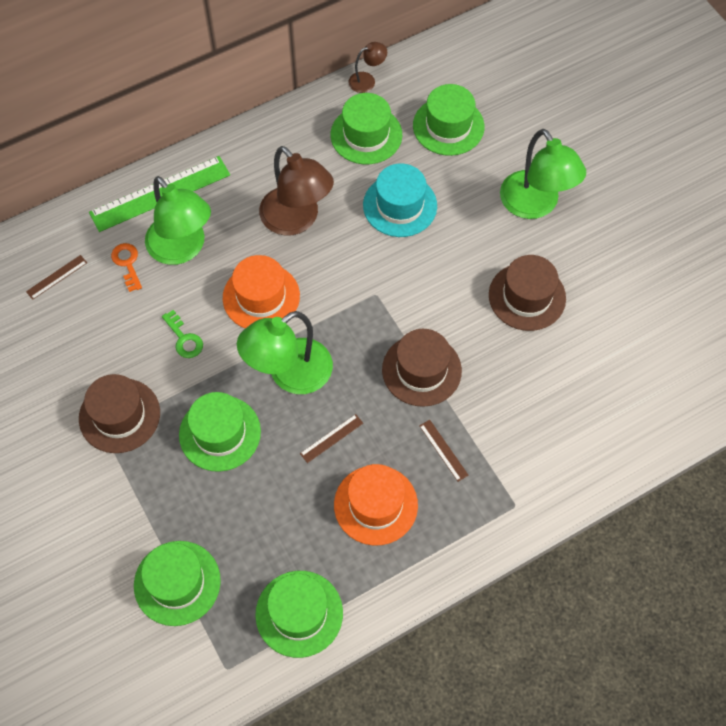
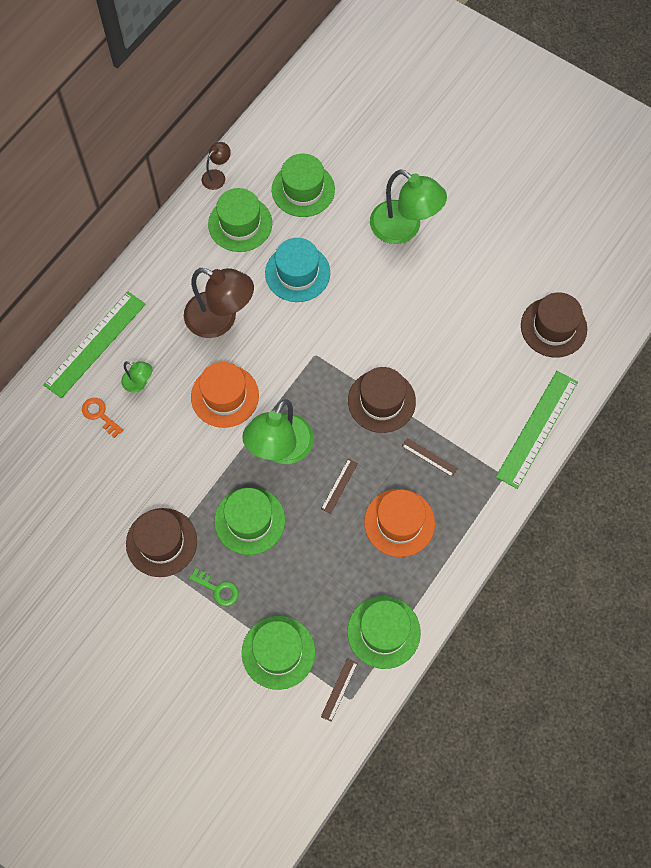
camera: 25 degrees left, 5 degrees up
brown ruler [26,255,87,300] -> brown ruler moved to [321,658,358,722]
green lamp [145,176,211,265] -> green lamp [121,361,152,393], size x0.48
green key [162,310,203,358] -> green key moved to [189,568,239,607]
brown hat [489,255,566,331] -> brown hat moved to [521,292,587,358]
none -> green ruler [496,371,578,489]

